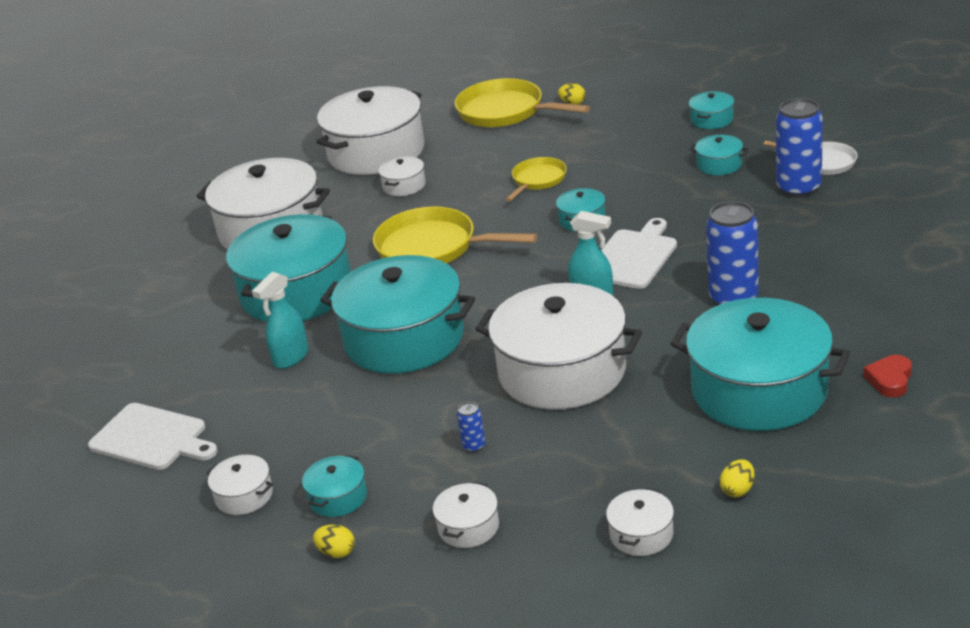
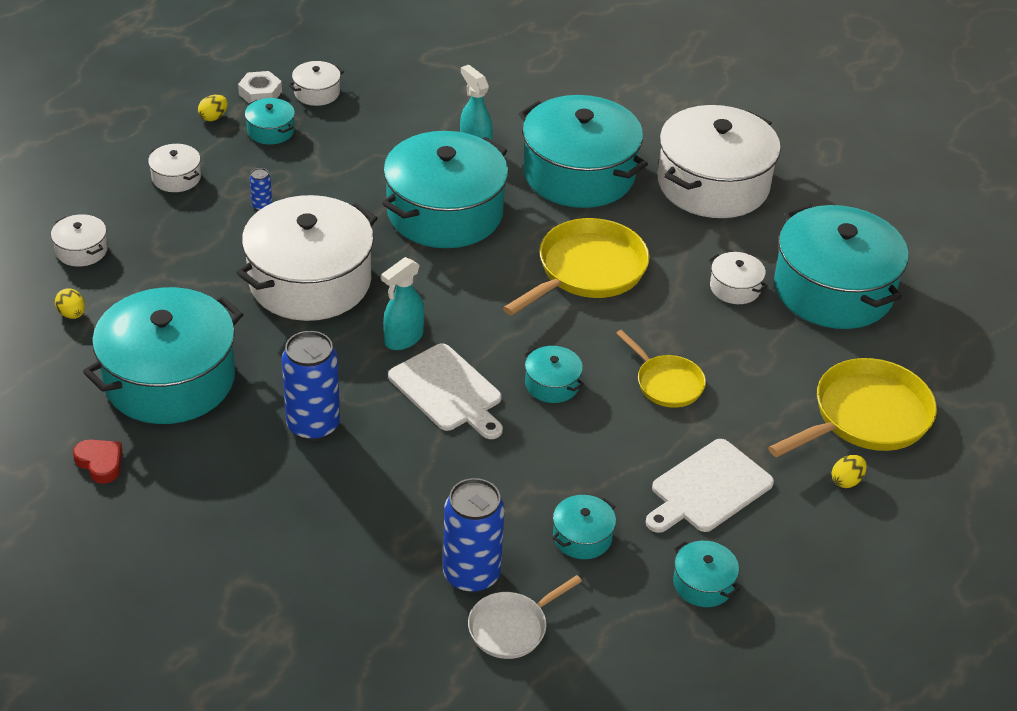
camera: 105 degrees right, 10 degrees up
white cutting board [88,403,217,470] -> white cutting board moved to [646,439,774,533]
white pot [317,86,425,175] -> turquoise pot [774,204,909,329]
none -> white nut [238,71,282,103]

